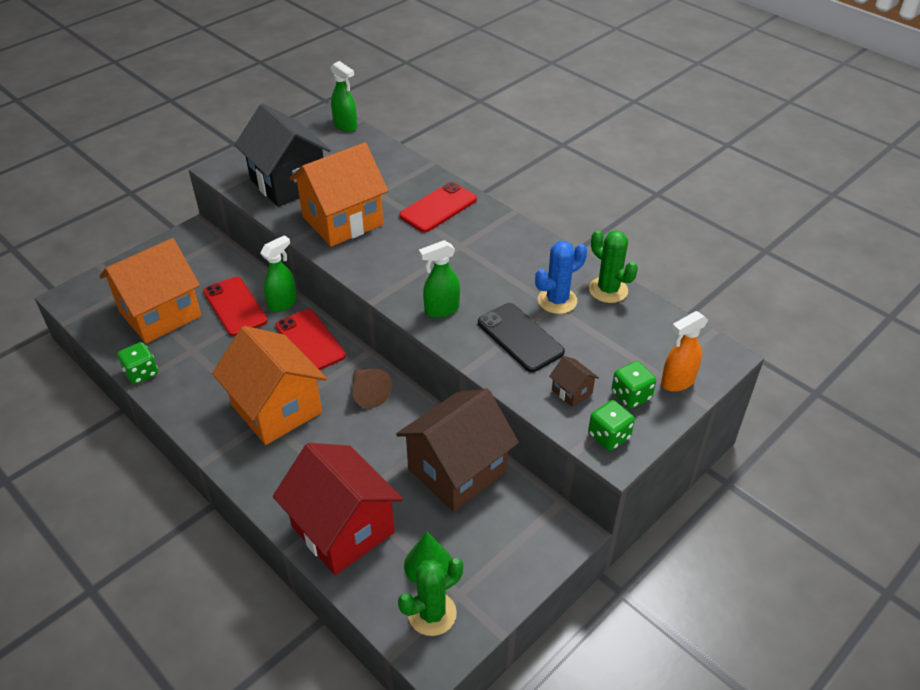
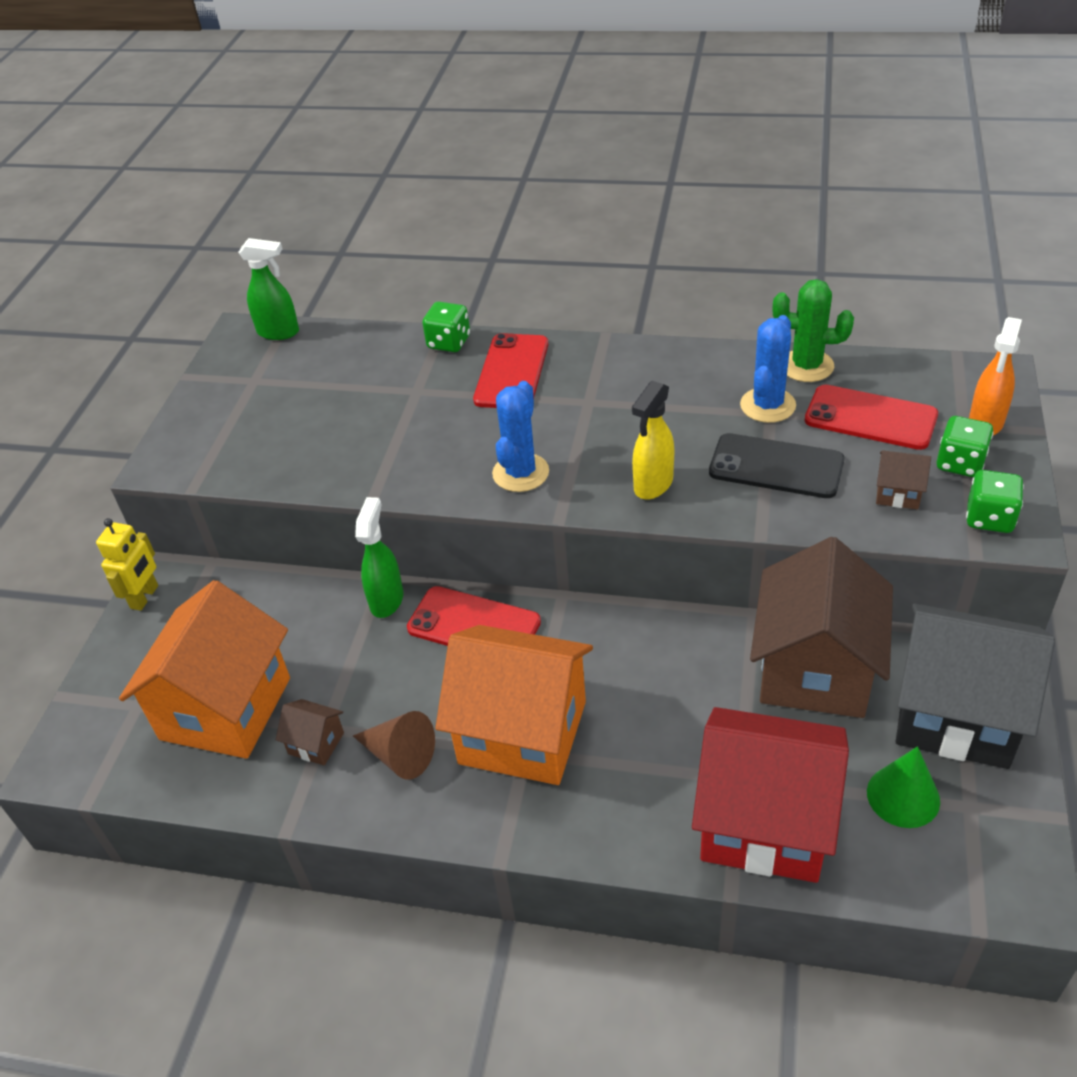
camera: 30 degrees left, 0 degrees up
green dice [118,342,158,385] -> green dice moved to [422,302,470,352]
red phone [203,277,268,336] -> red phone moved to [805,385,938,450]
black house [235,103,331,207] -> black house moved to [895,603,1055,769]
orange house [289,143,388,247] -> none
brown cone [353,369,392,408] -> brown cone moved to [353,711,435,780]
green cactus [398,558,463,636] -> none
green spray bottle [419,240,460,318] -> yellow spray bottle [632,381,674,499]
none -> yellow robot [96,518,158,611]
none -> brown house [276,699,344,765]
none -> blue cactus [492,381,549,492]

